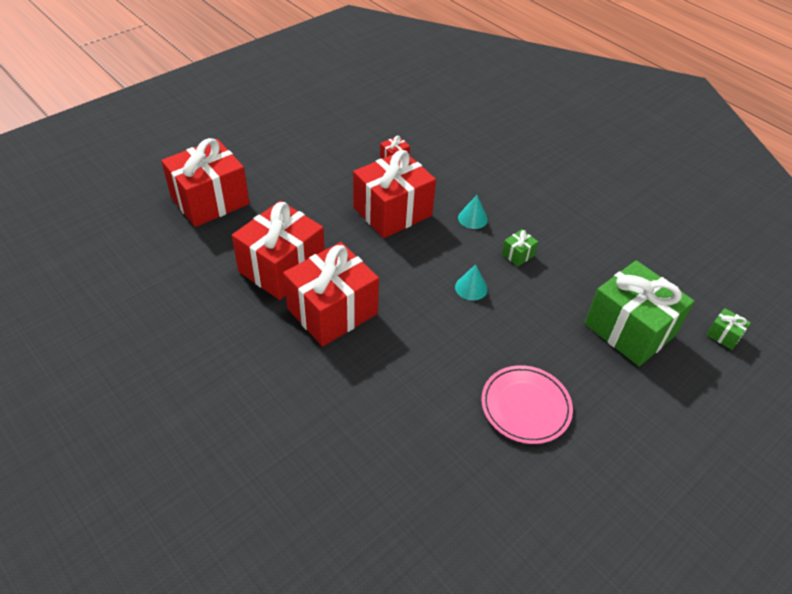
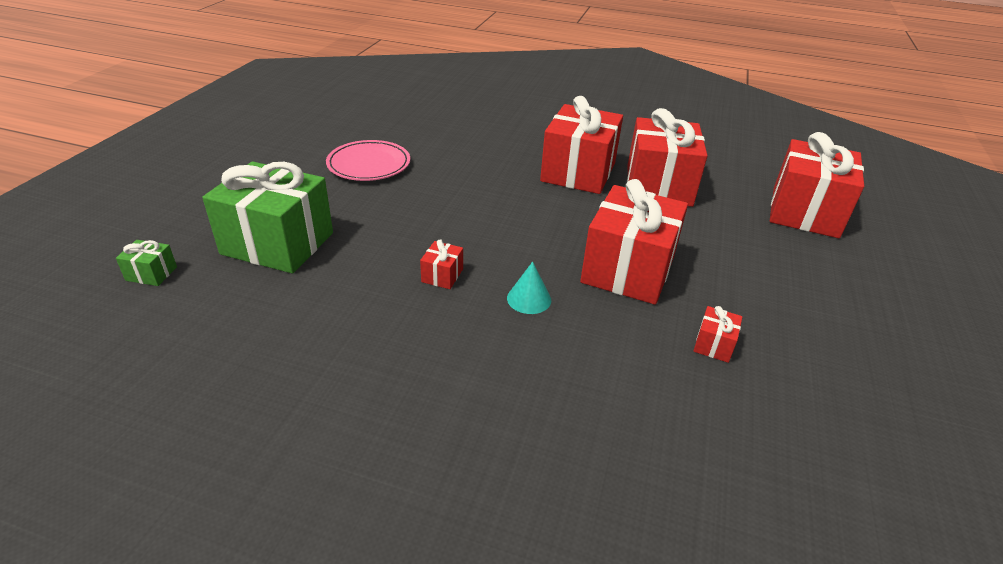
camera: 150 degrees right, 10 degrees down
turquoise cone [455,264,488,300] -> none
green gift [502,229,538,267] -> red gift [420,239,463,289]

